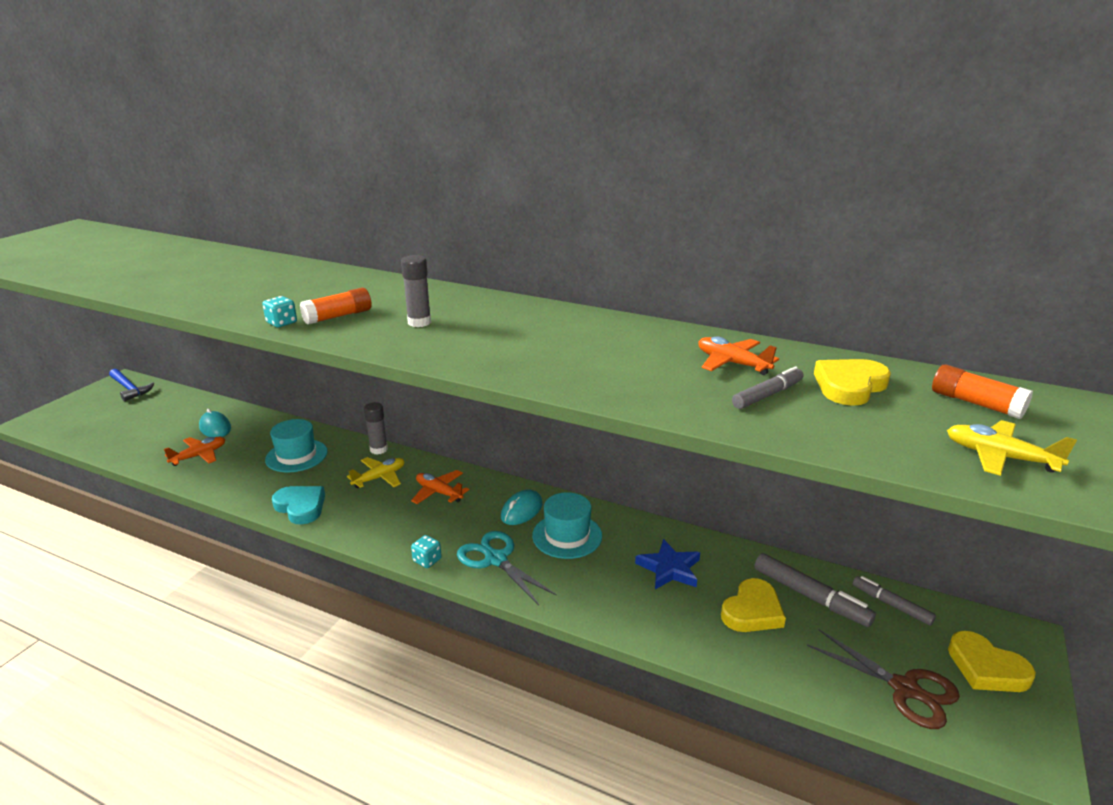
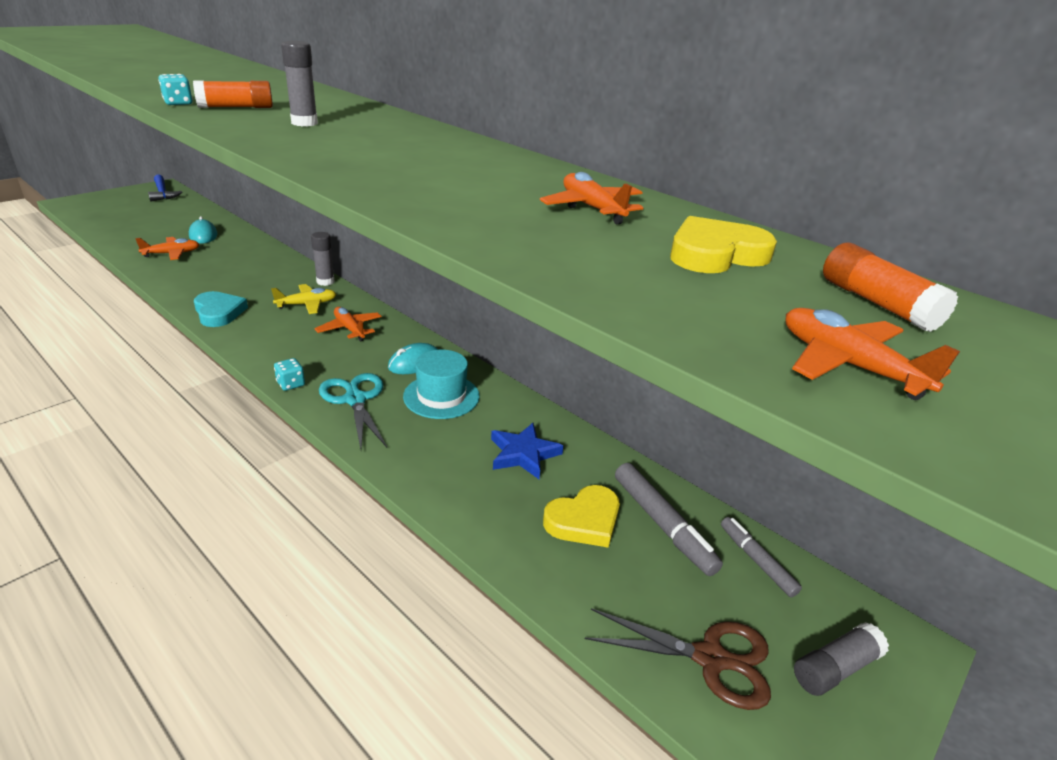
camera: 15 degrees right, 5 degrees up
turquoise hat [265,419,328,473] -> none
grey marker [732,366,804,409] -> none
brown scissors [807,629,960,729] -> brown scissors turned 45 degrees counterclockwise [585,608,771,710]
yellow plane [947,420,1077,476] -> orange plane [785,308,960,400]
yellow heart [948,631,1036,692] -> grey glue stick [794,622,889,696]

